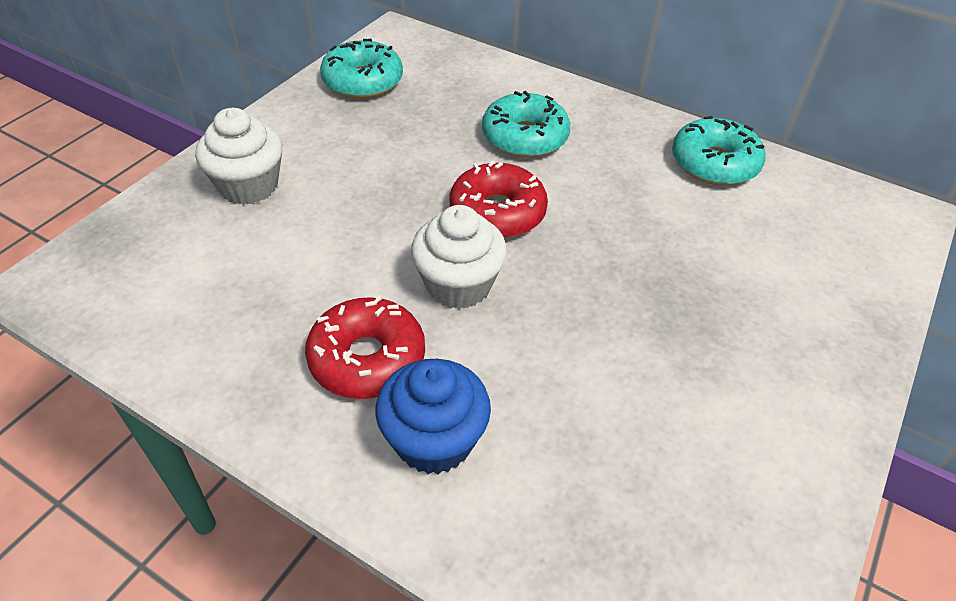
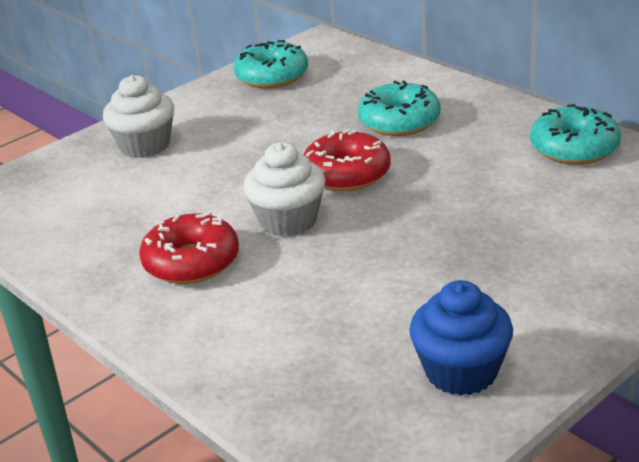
camera: 20 degrees right, 15 degrees down
blue cupcake [375,359,491,474] -> blue cupcake moved to [409,280,513,396]

